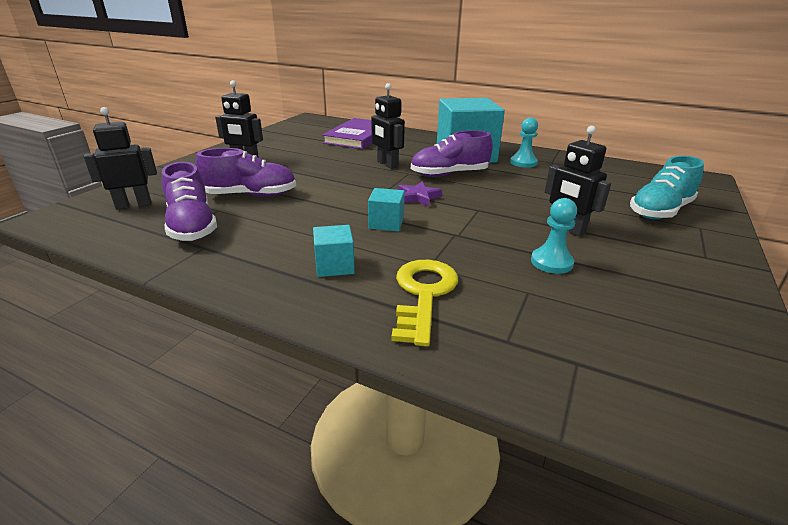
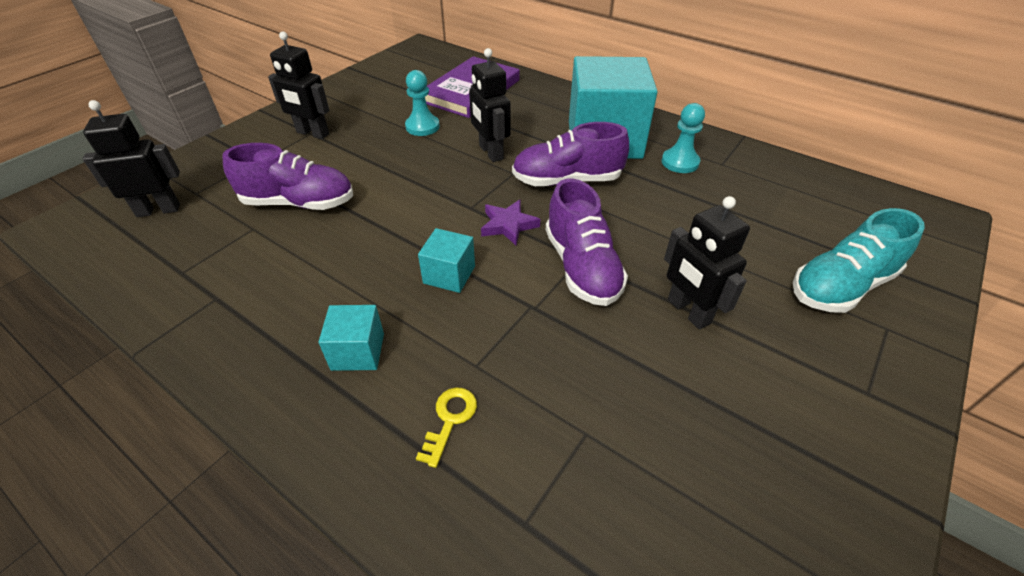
camera: 10 degrees right, 15 degrees up
purple shoe [162,162,217,241] -> purple shoe moved to [546,178,628,306]
yellow key [391,260,458,346] -> yellow key [416,387,477,468], size x0.51
turquoise pawn [531,198,577,274] -> turquoise pawn moved to [405,70,440,136]

